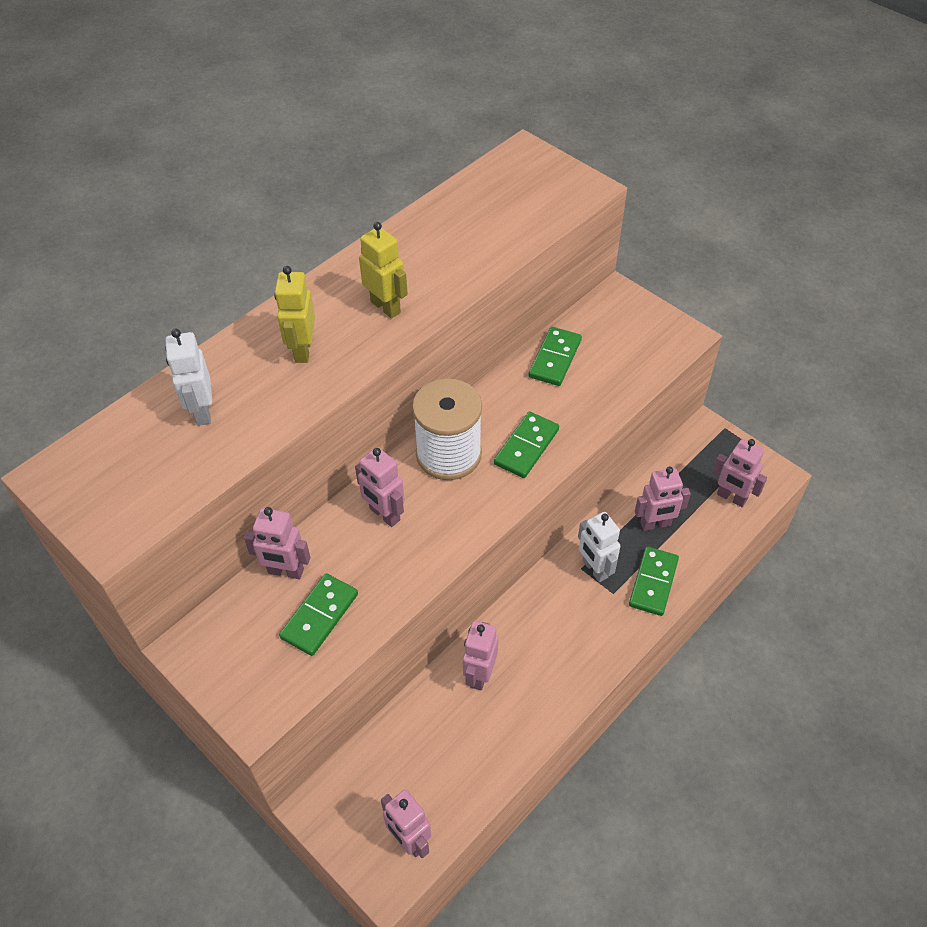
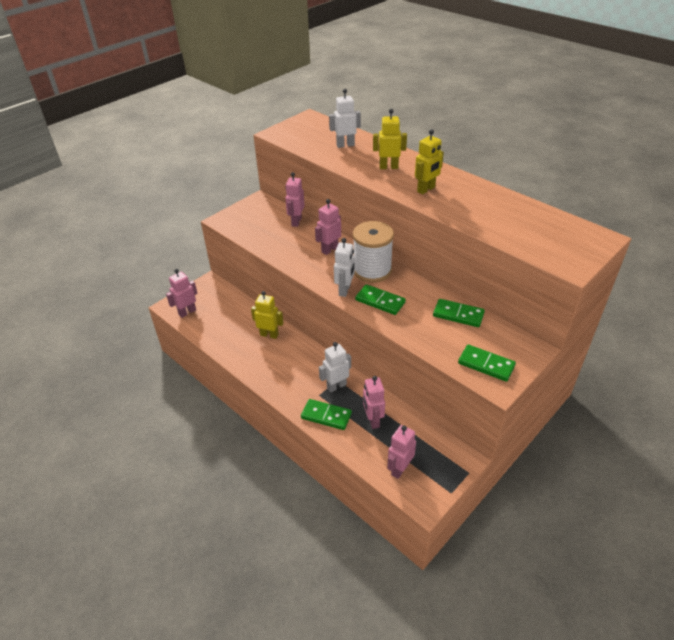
camera: 90 degrees right, 10 degrees down
green domino [279,573,358,656] -> green domino moved to [458,344,516,382]
pink robot [463,621,498,691] -> yellow robot [251,291,284,339]
none -> white robot [334,238,355,297]

